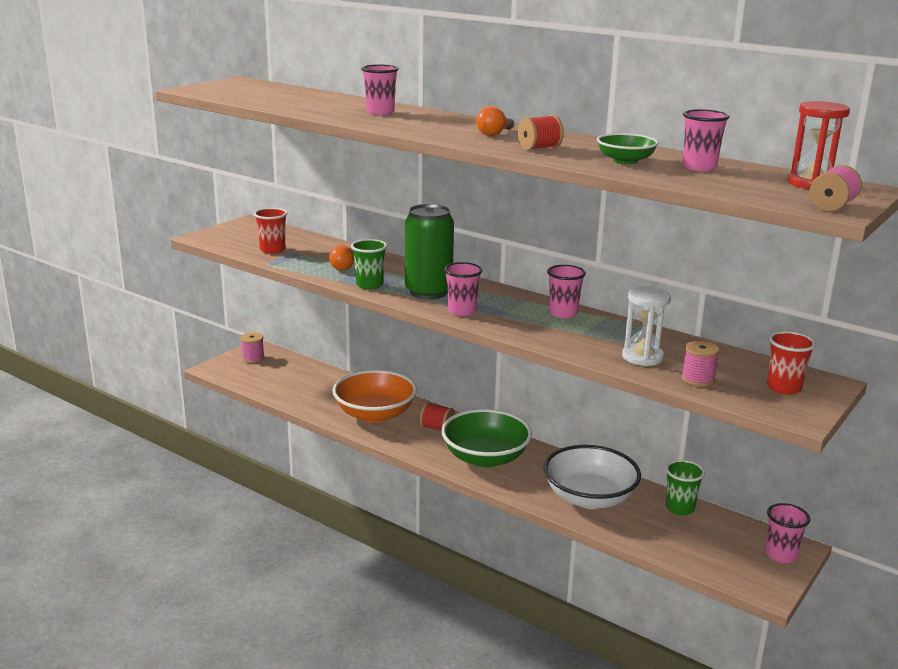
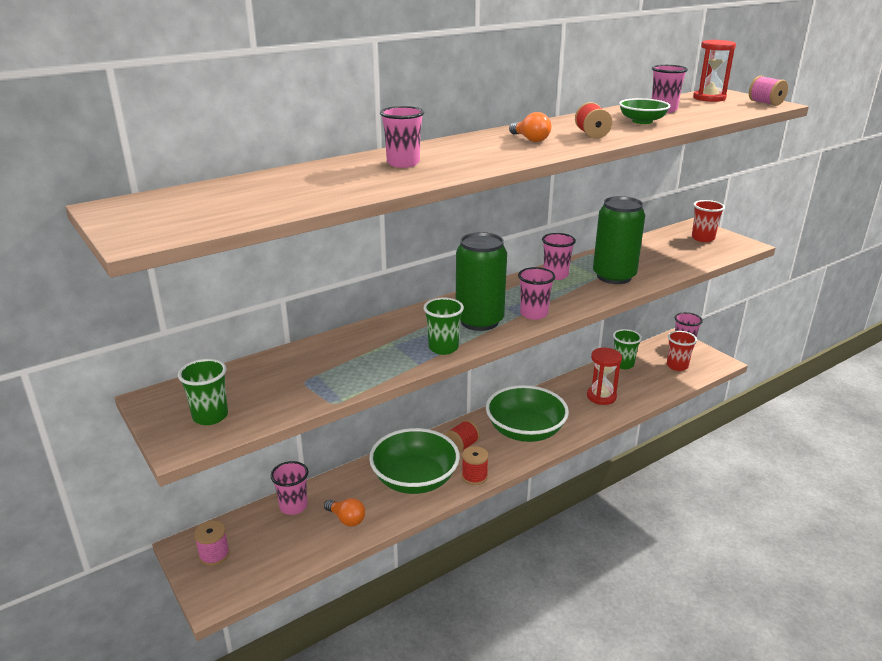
camera: 70 degrees left, 5 degrees up
red cup [254,208,287,254] -> red cup moved to [667,331,697,371]
orange light bulb [329,245,354,270] -> orange light bulb moved to [324,498,365,527]
orange bowl [332,370,417,423] -> green bowl [369,428,460,494]
white bowl [544,445,641,509] -> red hourglass [587,348,622,405]
white hourglass [622,286,671,366] -> none
pink spool [682,341,719,387] -> none
none -> green cup [178,359,228,425]
none -> pink cup [271,461,308,515]
none -> red spool [462,446,489,485]
none -> green can [593,196,645,284]

